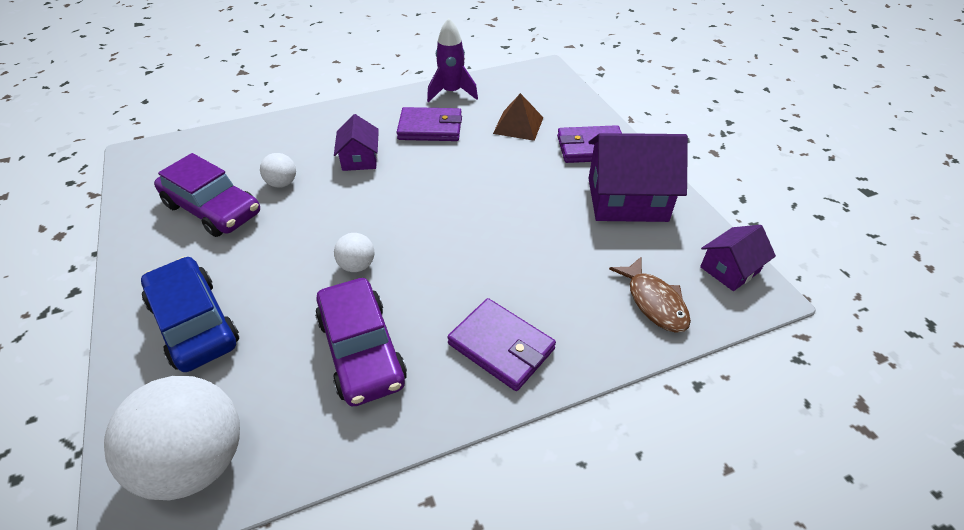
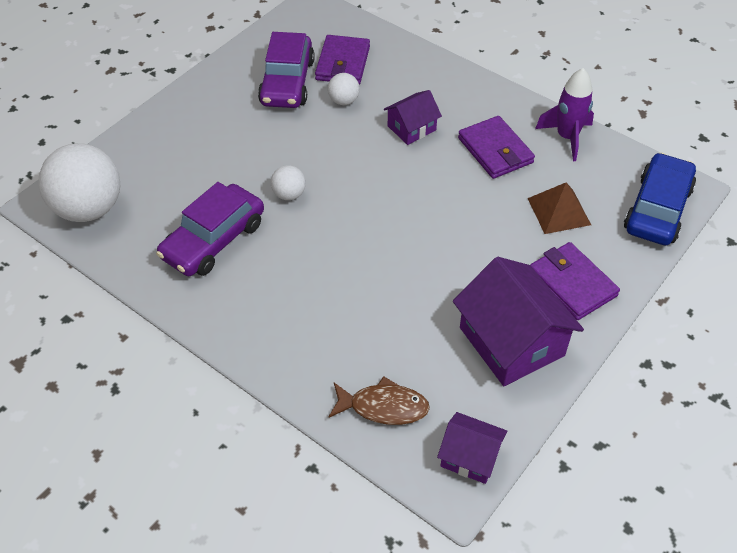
camera: 60 degrees right, 5 degrees up
blue car [141,256,239,372] -> blue car moved to [624,153,696,245]
purple wallet [447,298,556,391] -> purple wallet moved to [315,35,370,84]
brown fish [609,257,691,333] -> brown fish turned 120 degrees counterclockwise [329,376,430,425]

